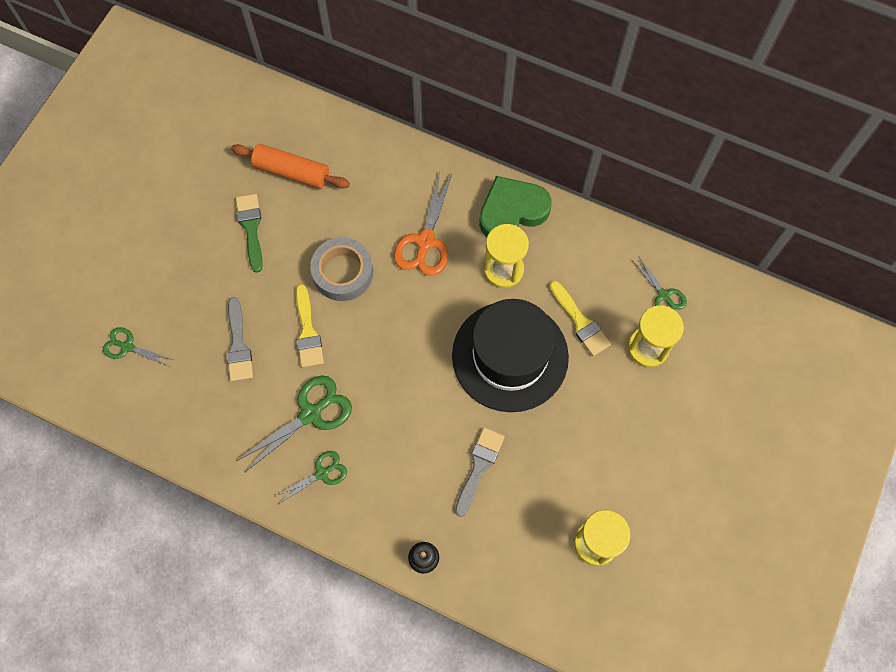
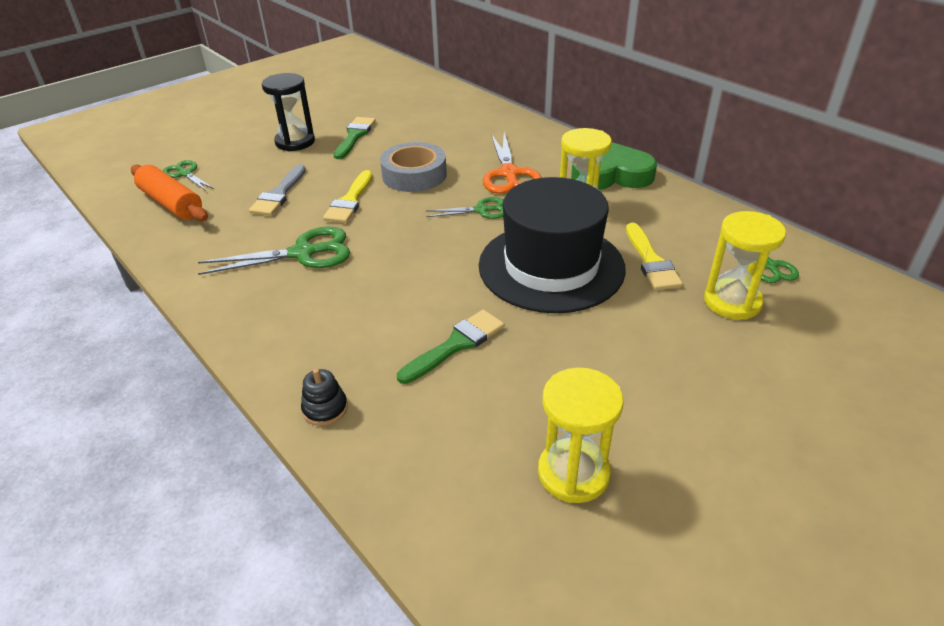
camera: 25 degrees right, 30 degrees down
orange rolling pin [231,144,350,189] -> orange rolling pin moved to [131,165,208,221]
green scissors [274,451,347,503] -> green scissors moved to [426,197,503,219]
orange scissors [394,171,452,276] -> orange scissors turned 45 degrees counterclockwise [483,133,542,194]
grey brush [455,427,505,517] -> green brush [397,310,504,384]
none -> black hourglass [262,73,315,151]

